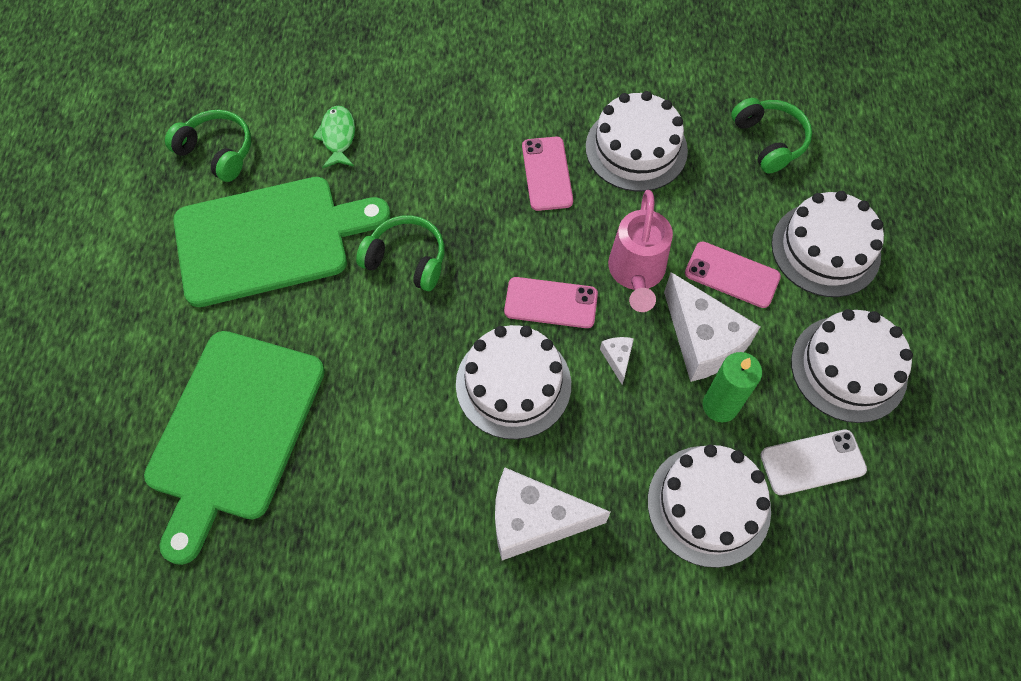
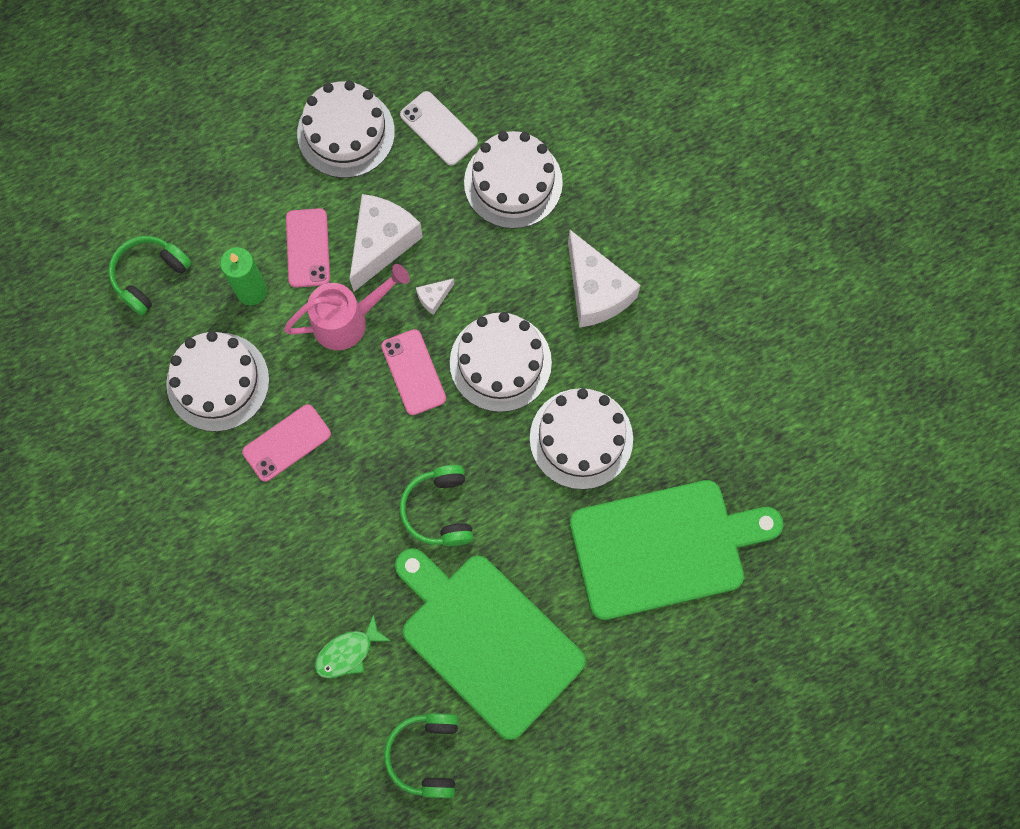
camera: 120 degrees left, 10 degrees up
green candle [703,352,762,422] -> green candle moved to [220,247,267,305]
white cake [772,191,884,297] -> white cake moved to [530,388,633,490]

